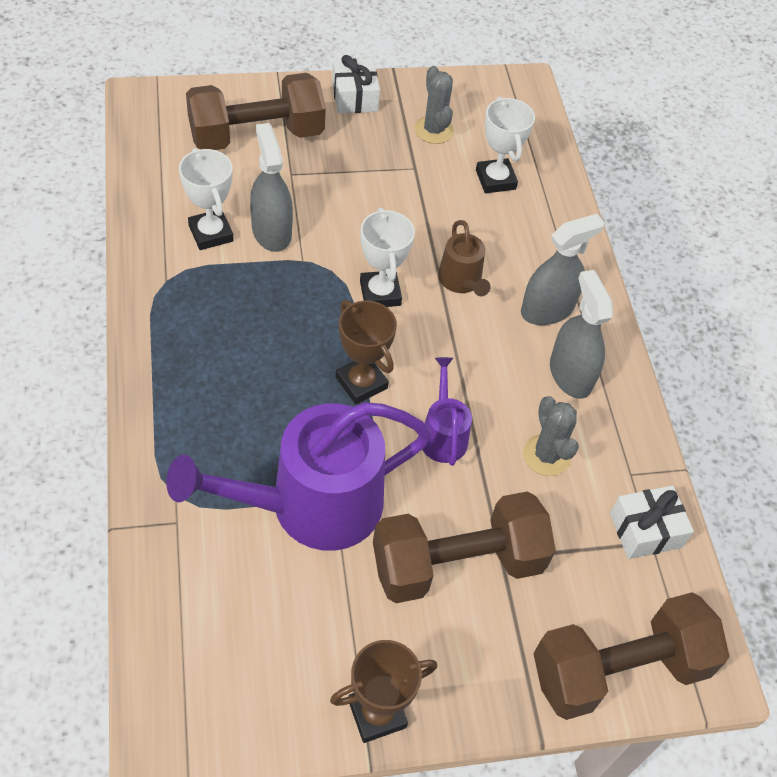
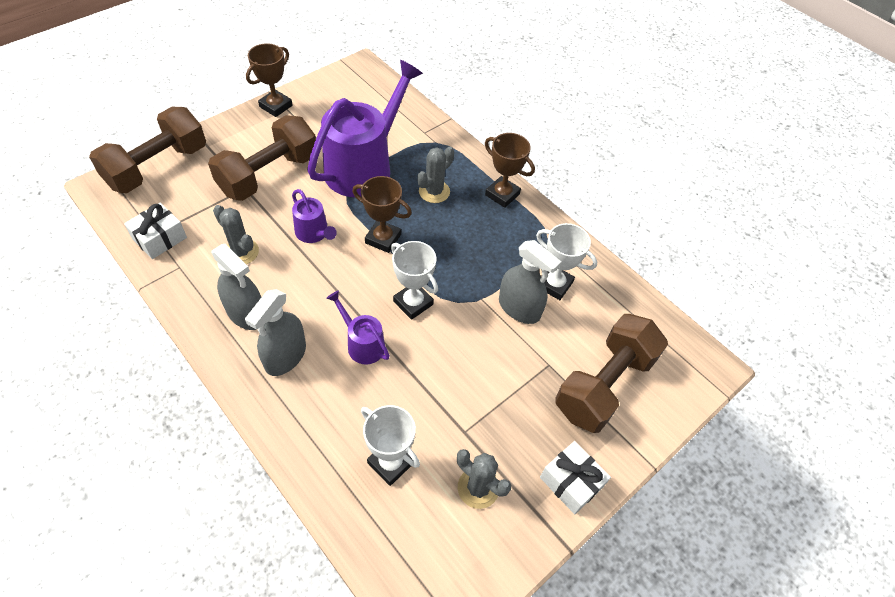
camera: 150 degrees right, 0 degrees up
brown watering can [438,220,490,296] -> purple watering can [327,290,390,364]
none -> grey cactus [417,146,454,203]
none -> brown trophy [485,133,535,208]

